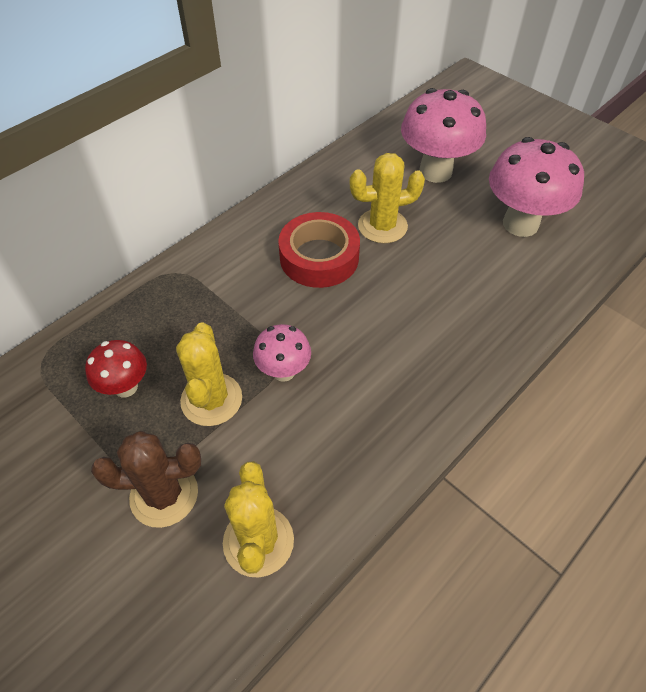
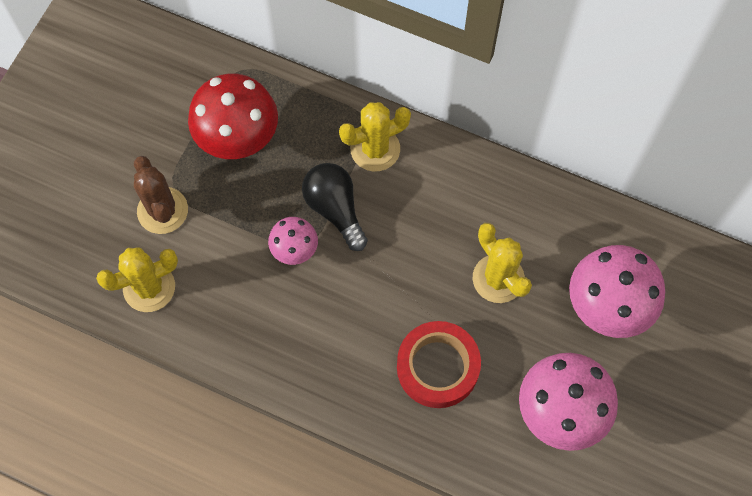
camera: 70 degrees right, 15 degrees up
red mushroom [85,340,147,397] -> red mushroom [188,73,278,159], size x1.84
yellow cactus [176,323,242,426] -> yellow cactus moved to [339,102,411,171]
red tape [278,212,360,288] -> red tape moved to [397,321,481,408]
none -> black light bulb [302,163,368,251]

